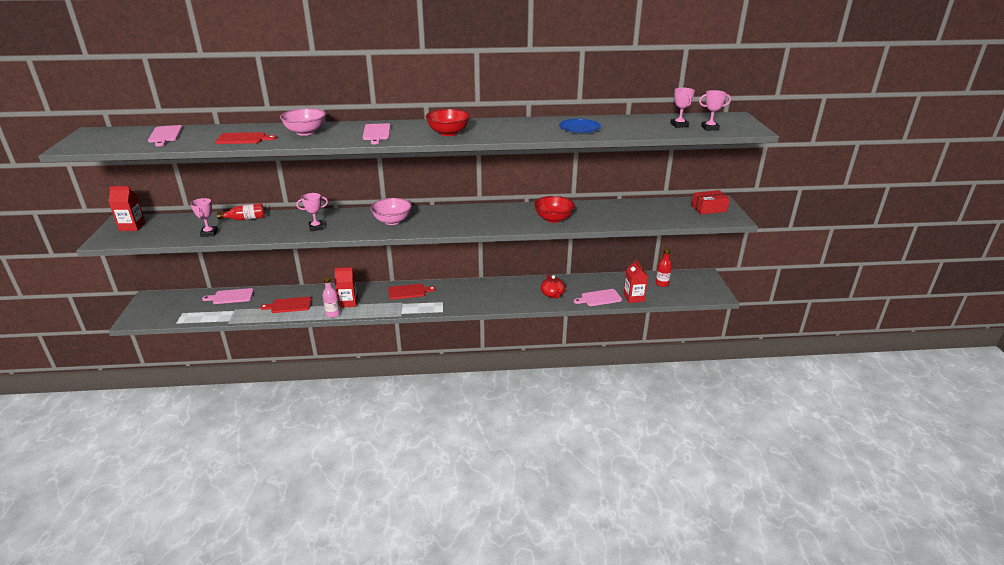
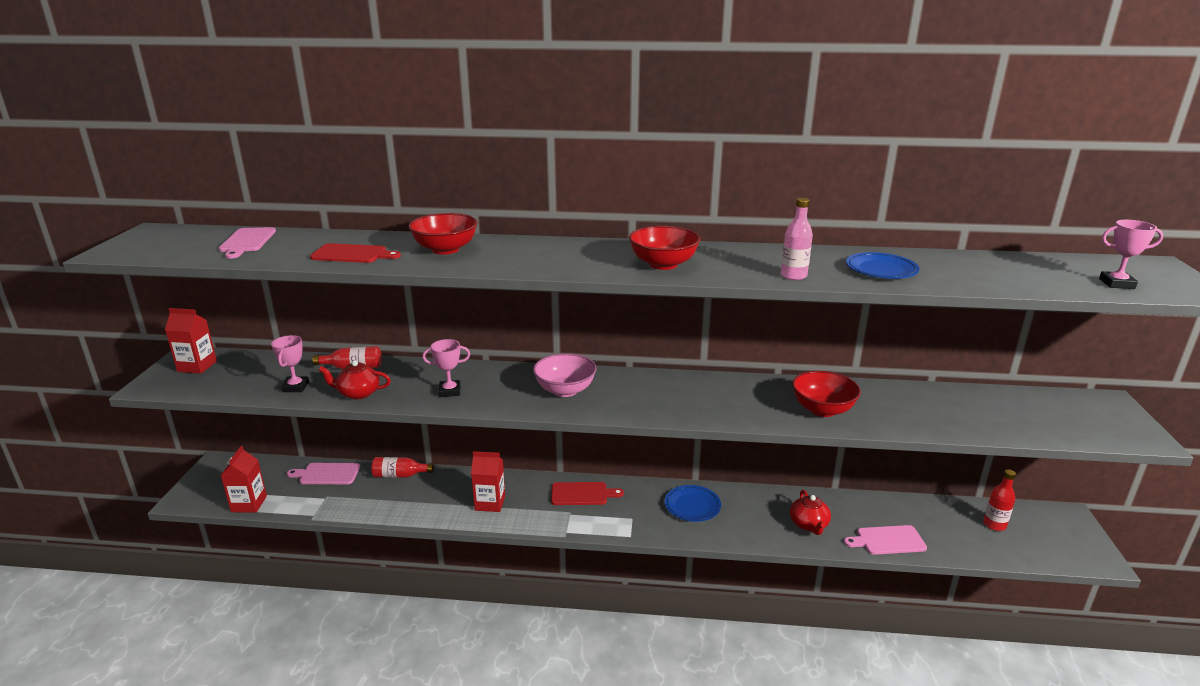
camera: 10 degrees right, 5 degrees down
red cutting board [260,297,311,313] -> none
pink bowl [280,108,326,136] -> red bowl [408,213,478,255]
pink bottle [322,277,340,318] -> pink bottle moved to [781,198,813,280]
pink cutting board [363,123,391,144] -> none
red carton [623,259,648,303] -> red carton moved to [220,446,267,512]
pink trophy [670,88,695,128] -> none
red box [691,190,730,215] -> none
none -> red teapot [319,360,391,399]
none -> red bottle [371,457,434,478]
none -> blue plate [665,485,721,522]

